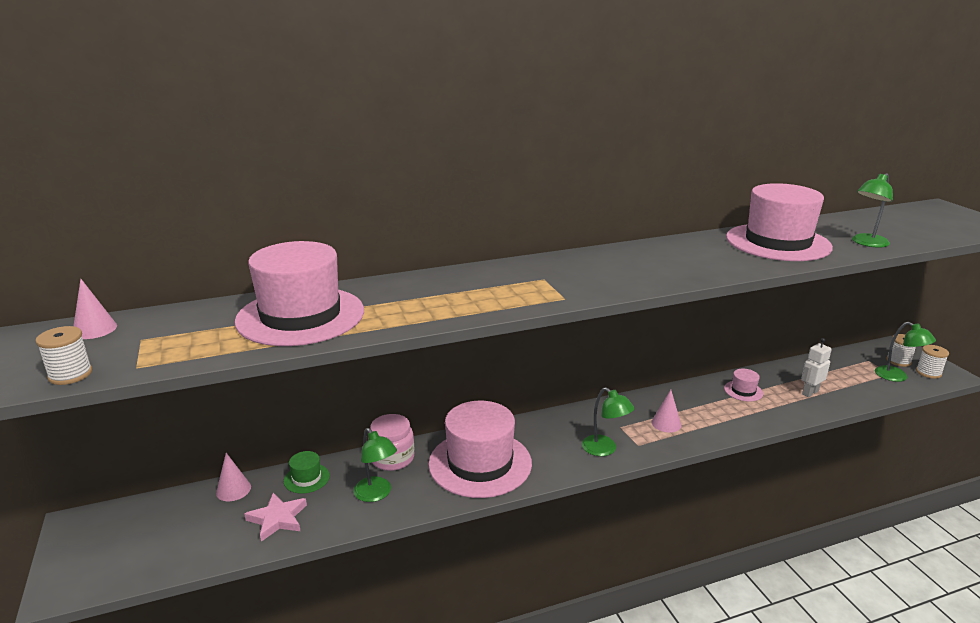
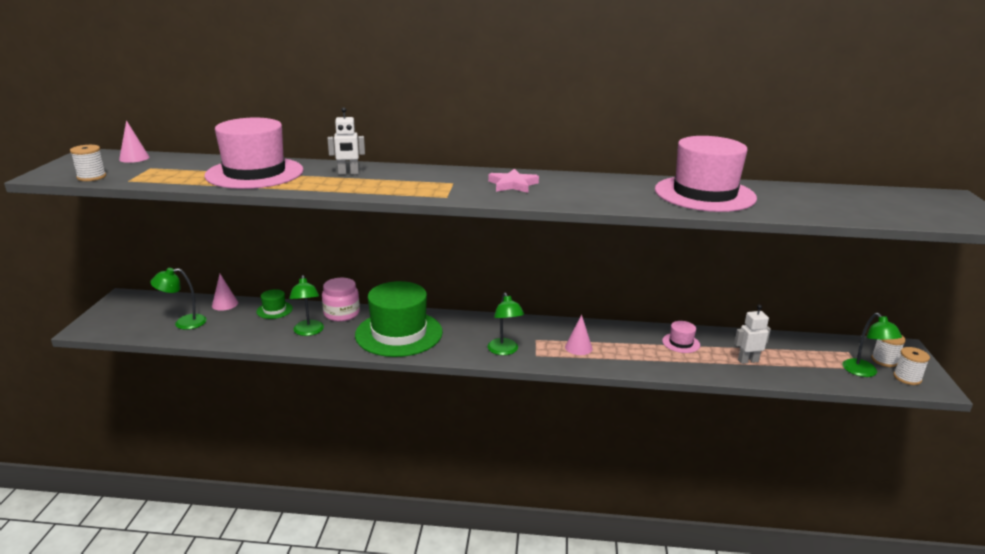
camera: 25 degrees right, 0 degrees up
pink star [244,493,307,542] -> pink star moved to [488,169,539,193]
pink hat [428,401,532,498] -> green hat [355,281,443,357]
green lamp [852,173,893,248] -> green lamp moved to [150,268,207,330]
none -> white robot [327,107,365,175]

